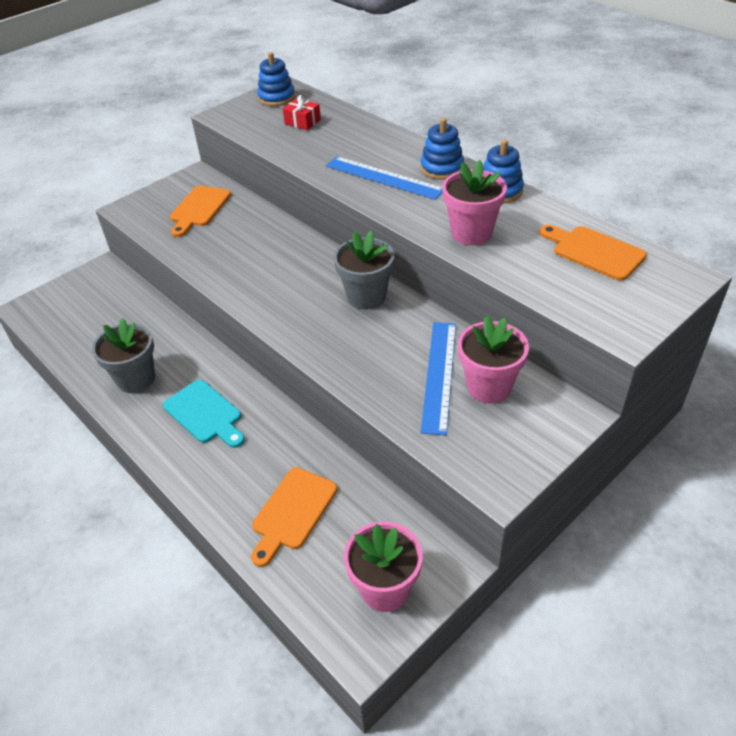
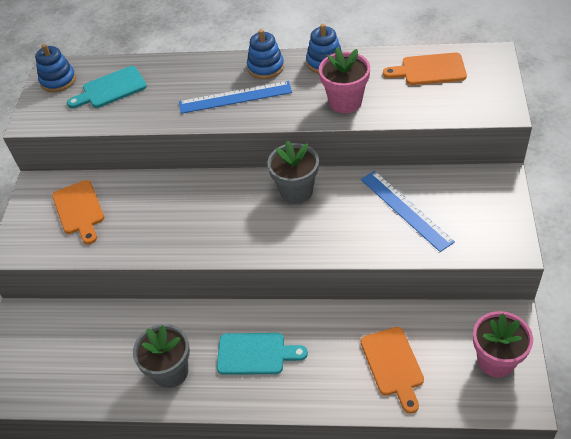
camera: 40 degrees left, 5 degrees up
red gift [283,95,321,130] -> turquoise cutting board [67,66,147,108]
pink flower pot [458,316,529,403] -> none

